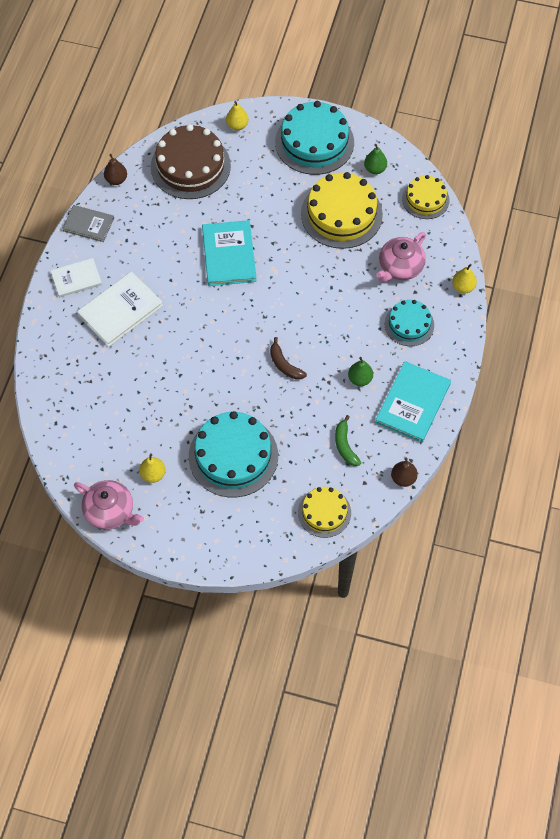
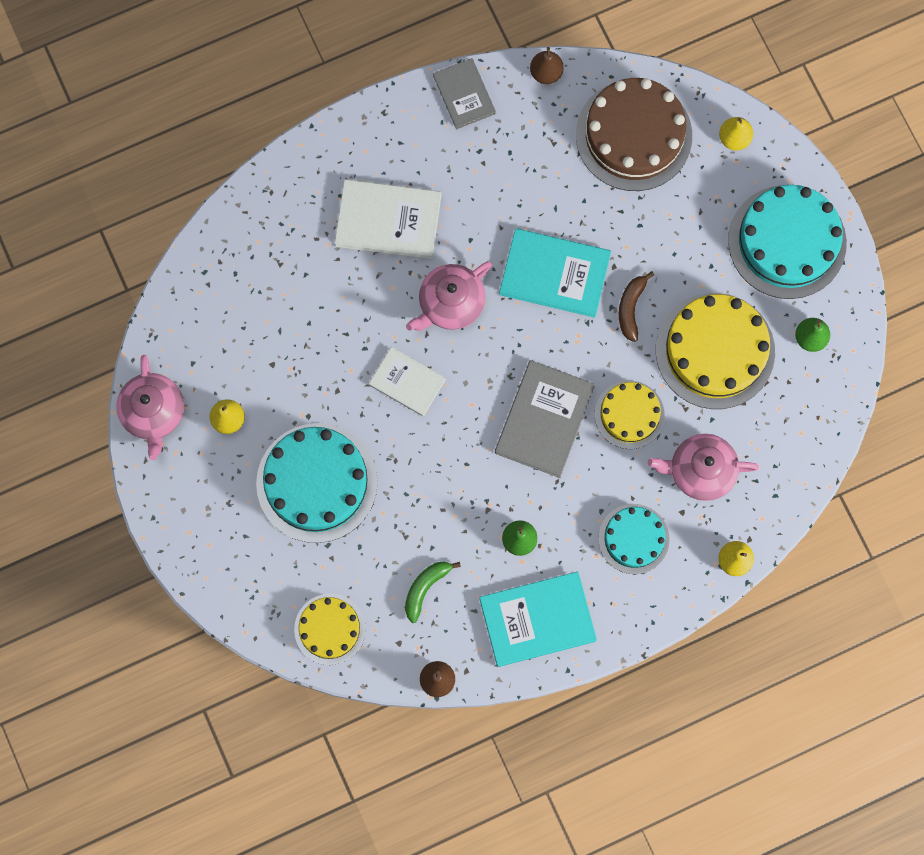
camera: 50 degrees right, 15 degrees up
white book [50,258,102,297] -> white book moved to [369,347,446,416]
turquoise book [202,220,257,286] -> turquoise book turned 60 degrees clockwise [499,228,611,318]
brown banana [270,337,307,380] -> brown banana moved to [619,271,654,342]
yellow cake [402,175,450,219] -> yellow cake moved to [595,381,665,449]
none -> pink teapot [406,261,492,331]
none -> grey book [495,360,595,478]

